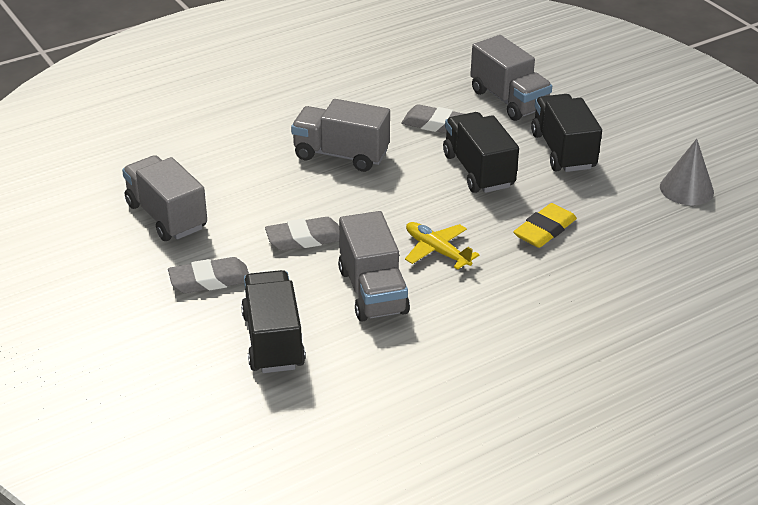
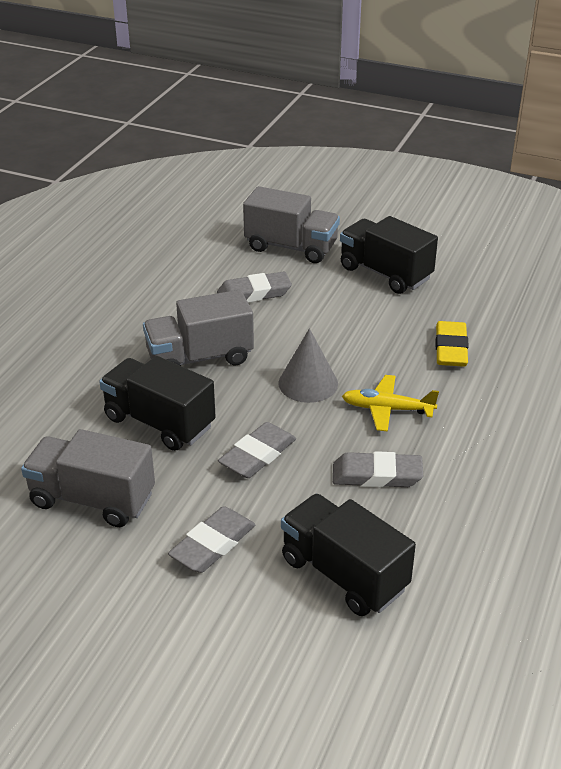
camera: 35 degrees left, 0 degrees up
grey truck [338,211,410,322] -> grey eraser [333,451,423,488]
black truck [443,112,519,193] -> black truck moved to [99,356,216,451]
grey cone [660,139,714,205] -> grey cone moved to [278,328,338,403]

